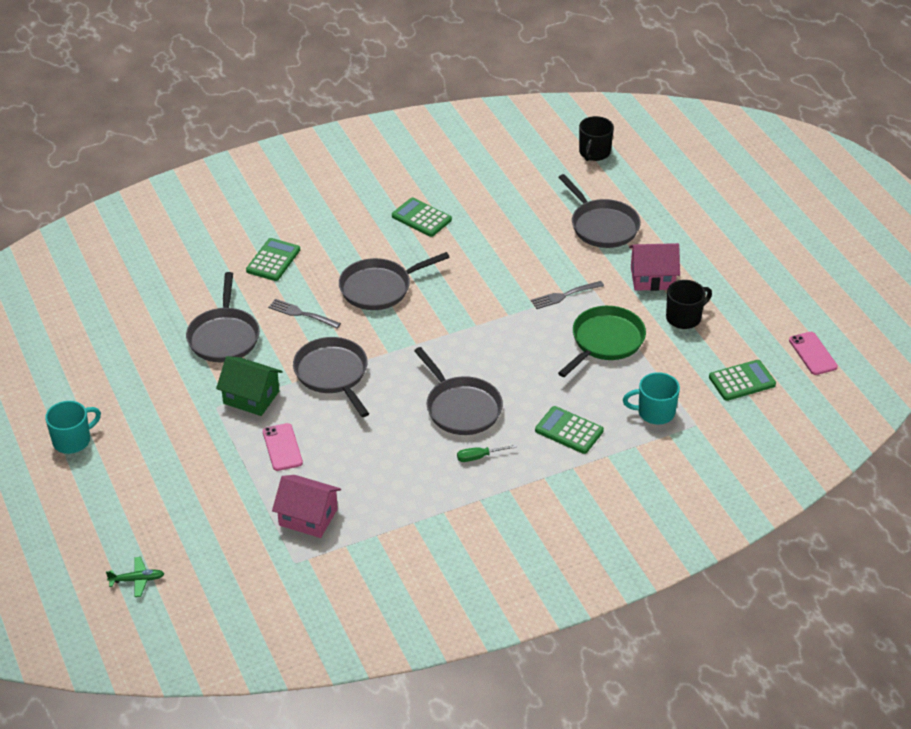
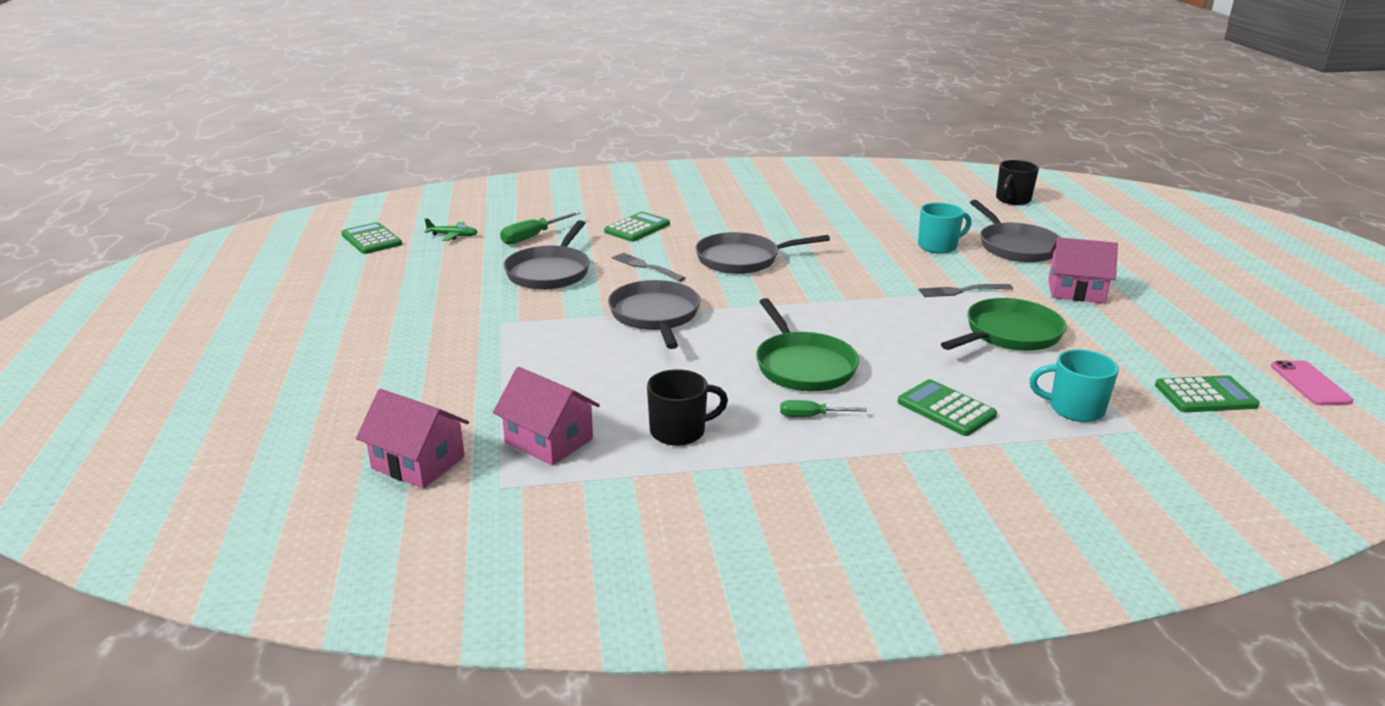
camera: 15 degrees right, 15 degrees down
turquoise mug [45,401,101,454] -> turquoise mug moved to [918,202,971,254]
green plane [106,557,165,597] -> green plane moved to [424,218,478,241]
green house [216,356,283,416] -> none
pink phone [263,423,303,471] -> none
green calculator [392,197,452,237] -> green calculator moved to [341,222,402,254]
grey pan [414,347,503,435] -> green pan [756,298,859,391]
black mug [666,280,712,329] -> black mug moved to [647,369,728,446]
none -> pink house [356,389,469,489]
none -> green screwdriver [500,211,580,245]

